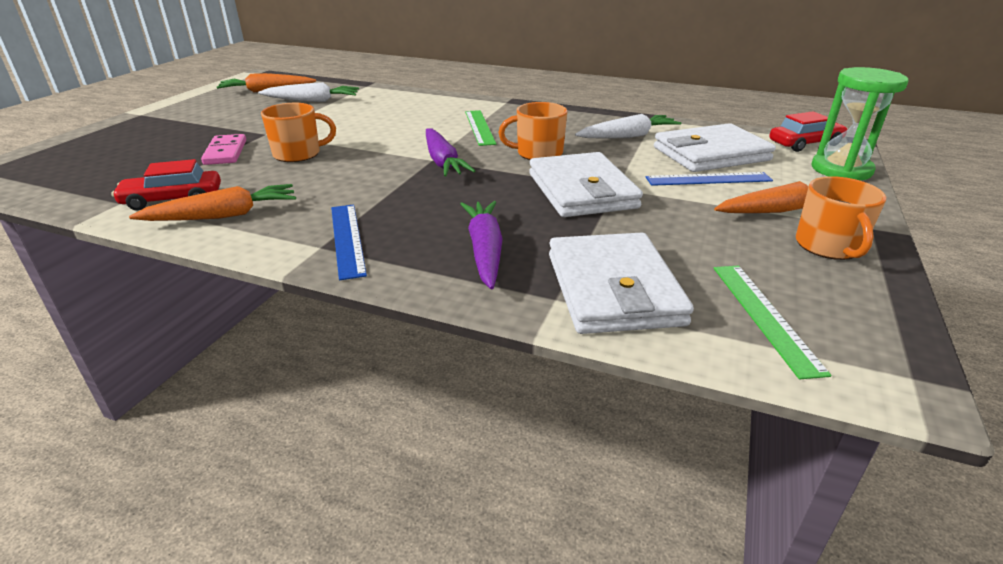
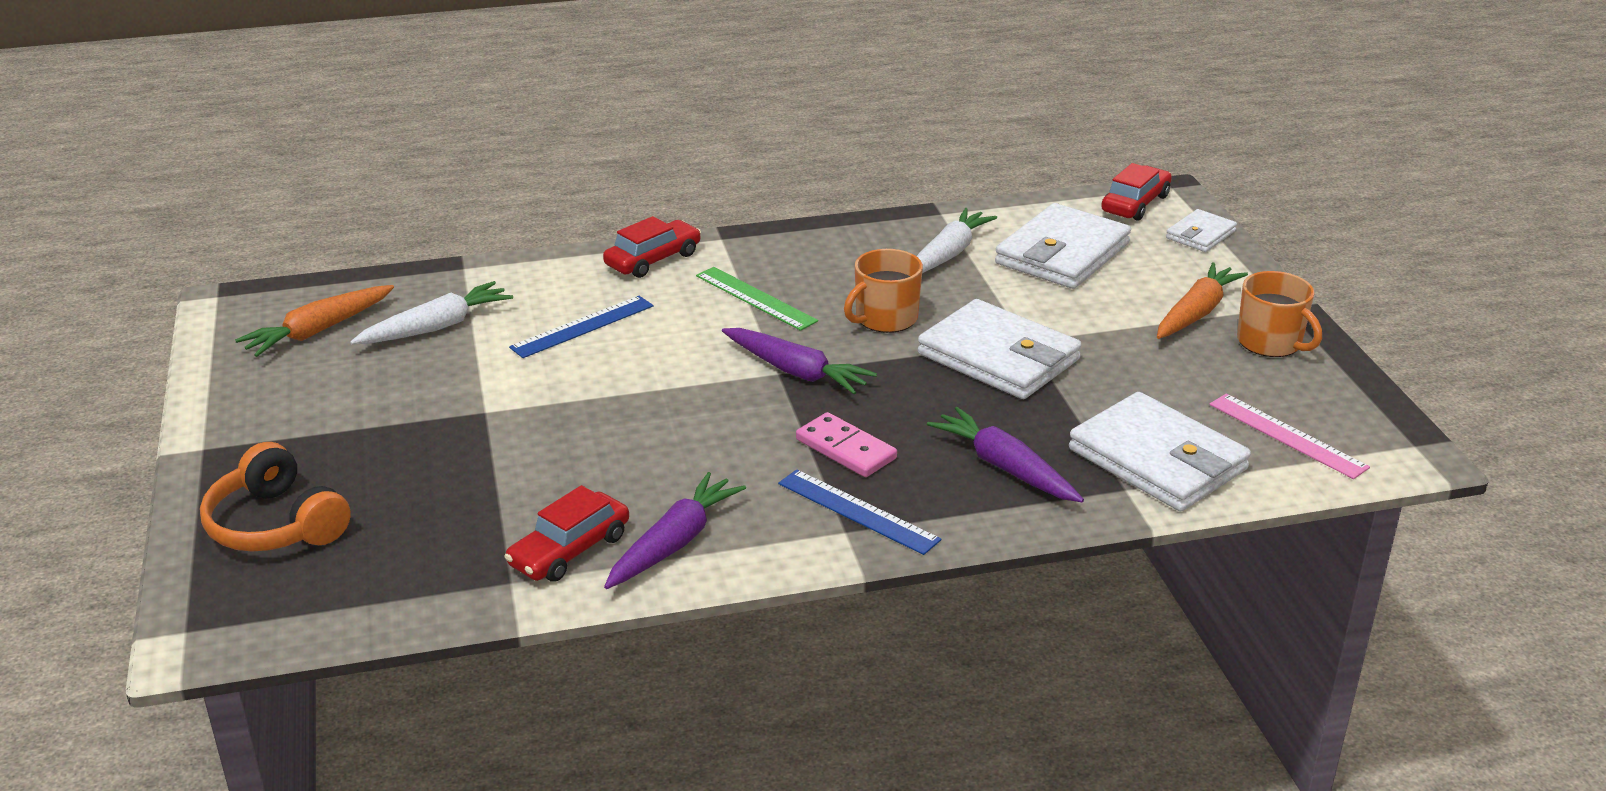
camera: 35 degrees left, 0 degrees up
orange carrot [129,184,296,221] -> purple carrot [604,472,746,589]
pink domino [201,134,246,165] -> pink domino moved to [796,412,897,477]
orange mug [261,103,336,162] -> none
blue ruler [646,172,773,186] -> blue ruler moved to [509,296,653,358]
green ruler [714,266,831,380] -> pink ruler [1209,394,1370,479]
green hourglass [812,67,909,181] -> white wallet [1166,209,1237,252]
none -> orange headphones [200,442,351,552]
none -> red car [603,216,701,278]

